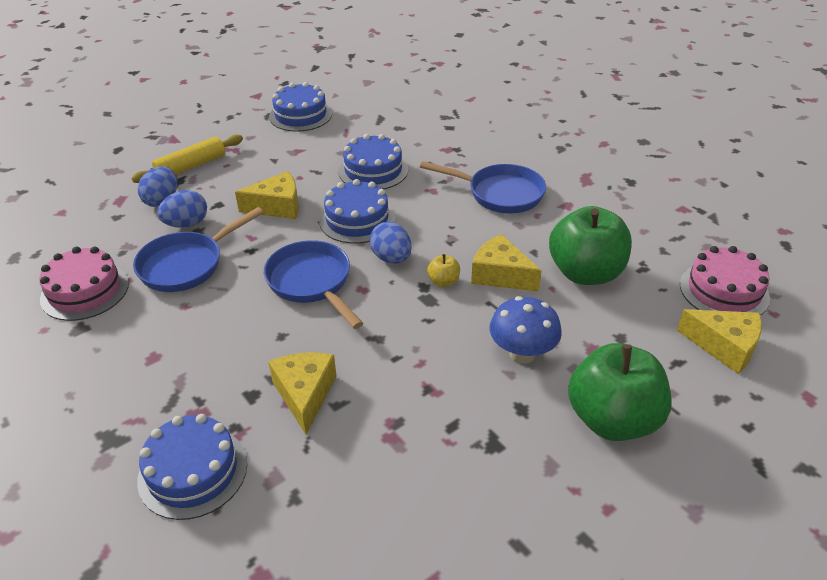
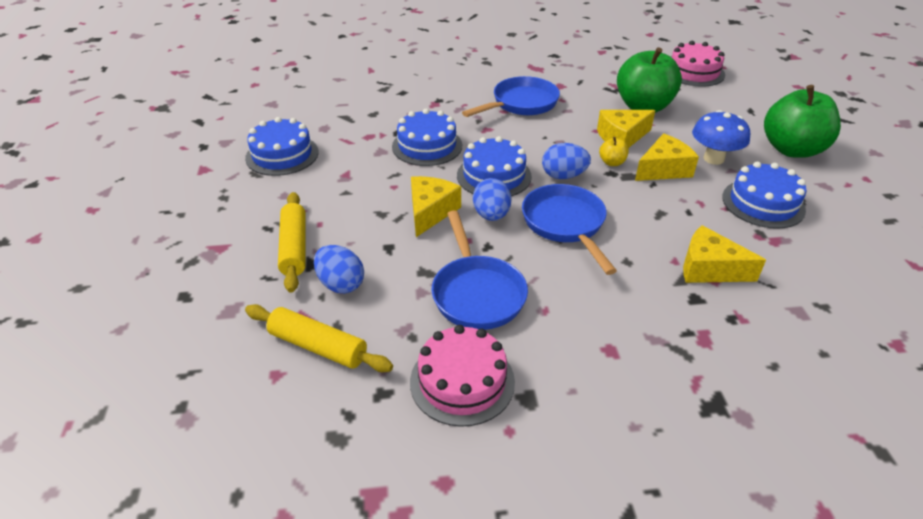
camera: 60 degrees left, 0 degrees up
blue cake [137,414,247,520] -> blue cake moved to [722,162,806,229]
blue egg [157,190,207,228] -> blue egg moved to [473,178,512,221]
blue pan [264,240,363,329] -> blue pan turned 75 degrees clockwise [522,184,617,275]
yellow cheese [677,309,762,374] -> yellow cheese moved to [635,134,699,181]
none -> yellow rolling pin [245,304,393,372]

